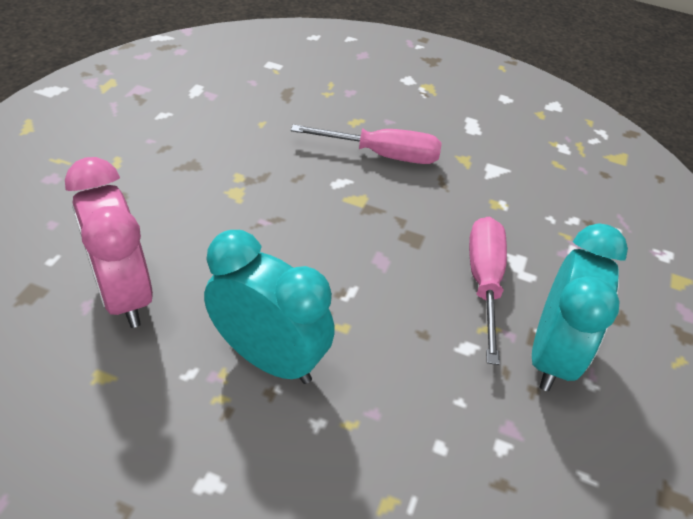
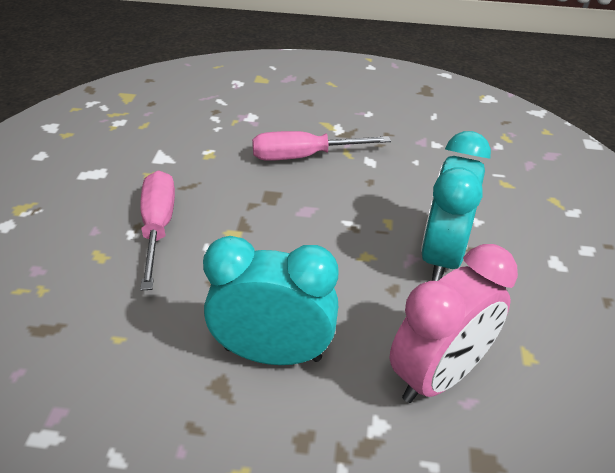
camera: 100 degrees left, 5 degrees down
turquoise clock [532,223,628,391] -> turquoise clock moved to [203,236,338,365]

